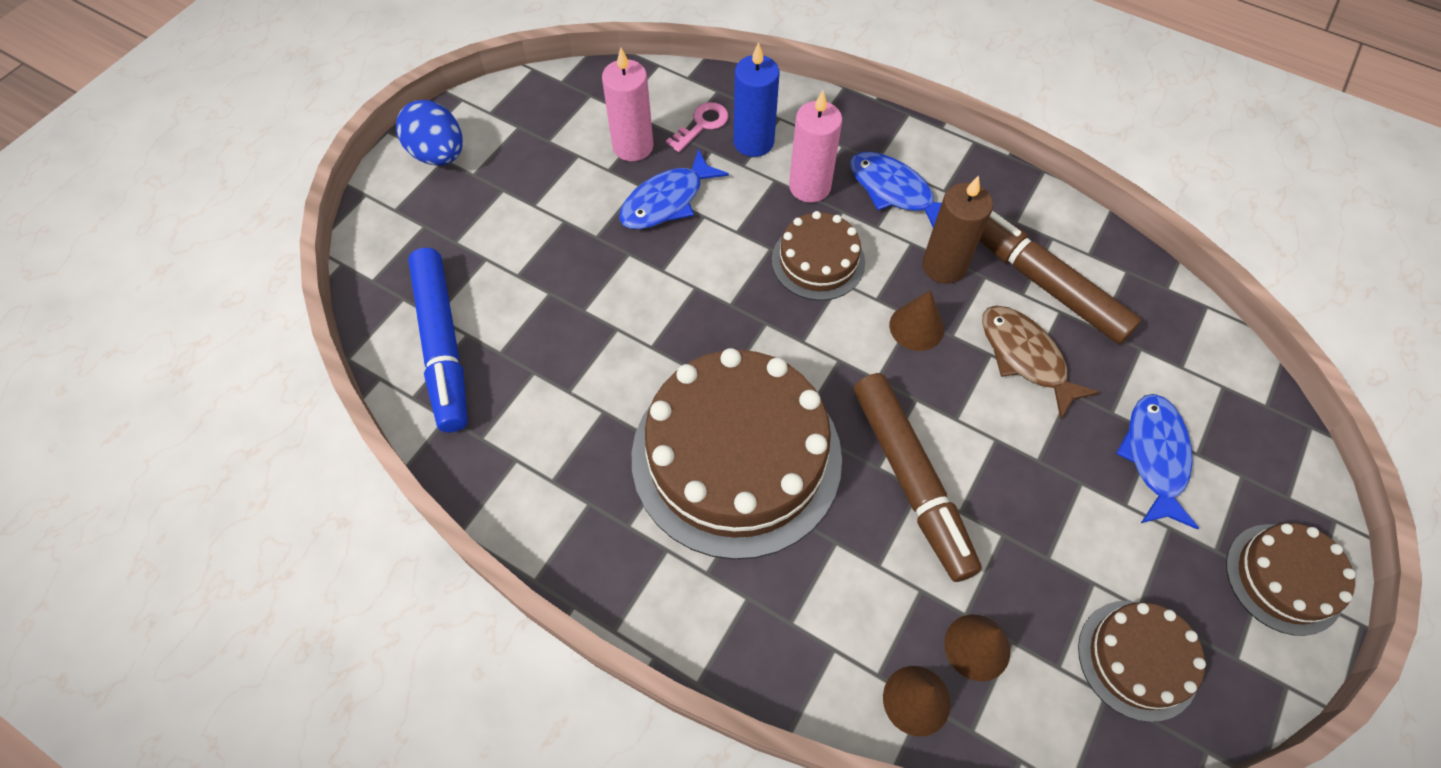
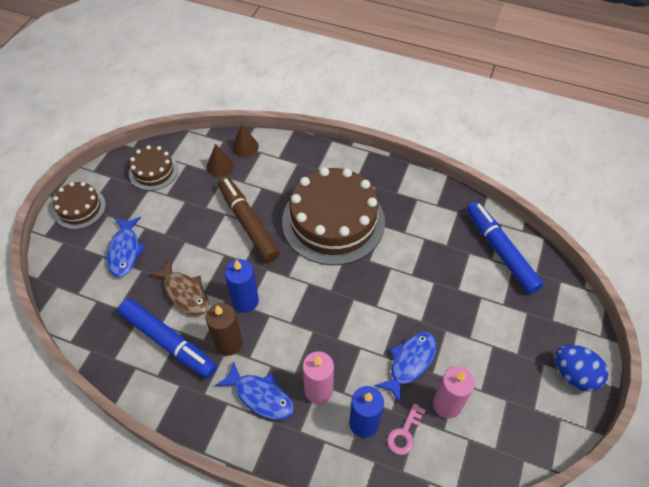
camera: 170 degrees right, 5 degrees down
brown cake [772,211,865,301] -> none
brown cone [889,290,944,351] -> blue candle [225,259,259,313]
brown marker [980,211,1142,344] -> blue marker [118,299,217,379]

